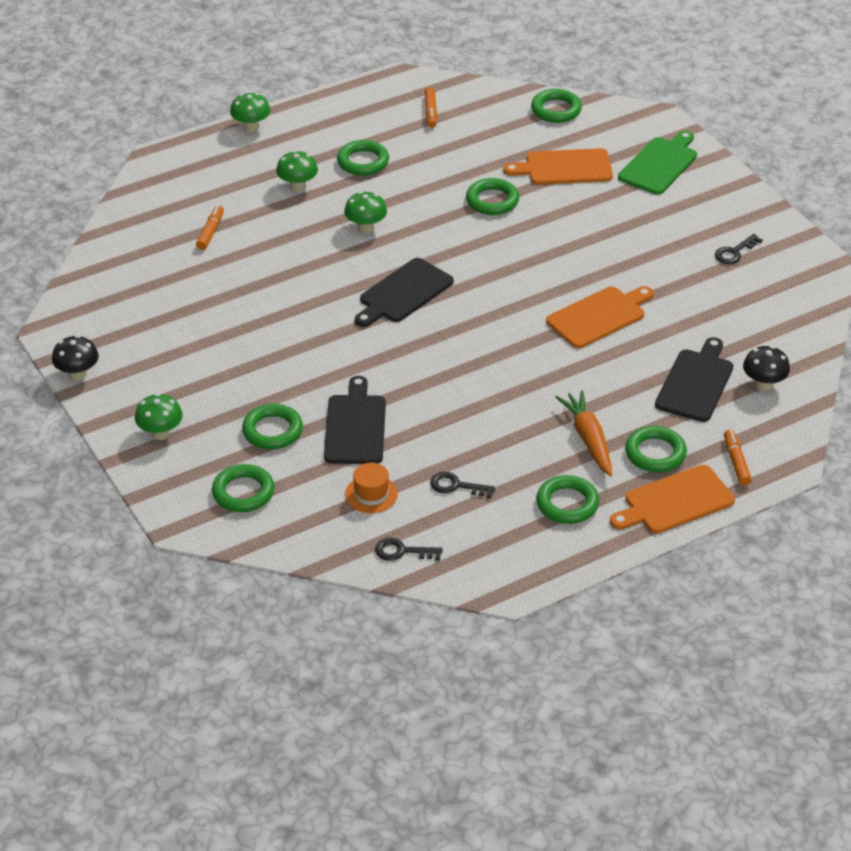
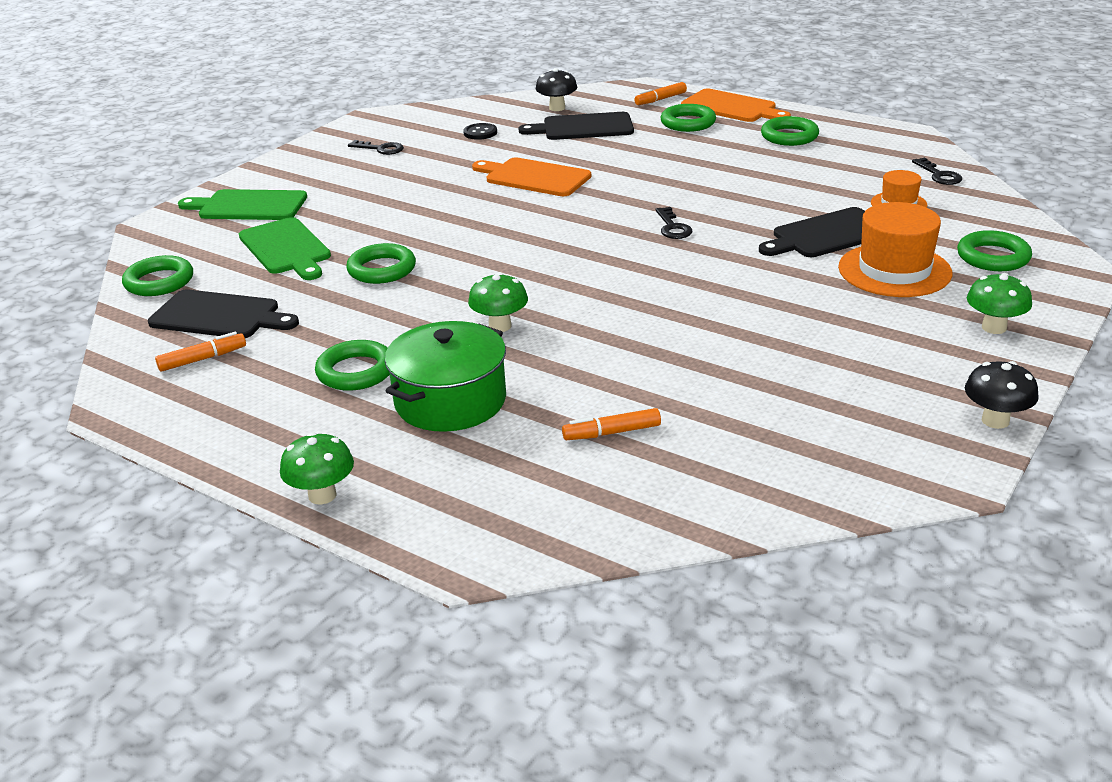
camera: 115 degrees left, 10 degrees down
green ring [242,404,303,449] -> orange hat [838,202,952,297]
green mushroom [276,150,318,192] -> green pot [385,321,506,432]
black cutting board [355,258,454,327] -> black cutting board moved to [148,289,299,338]
black key [430,472,495,498] -> black key moved to [656,207,692,239]
orange cutting board [503,148,613,185] -> green cutting board [239,217,331,280]
orange carrot [555,390,612,476] -> none
none -> black button [463,123,497,140]

